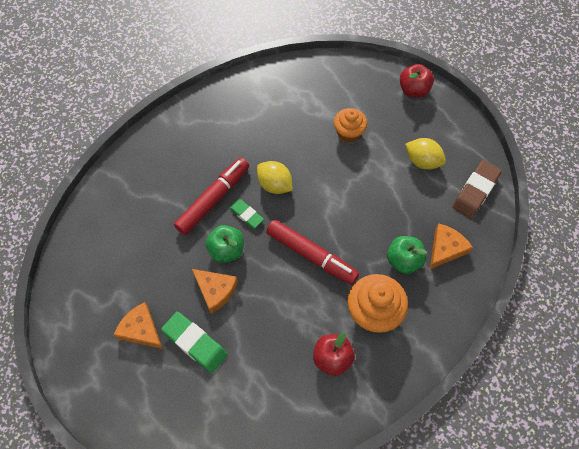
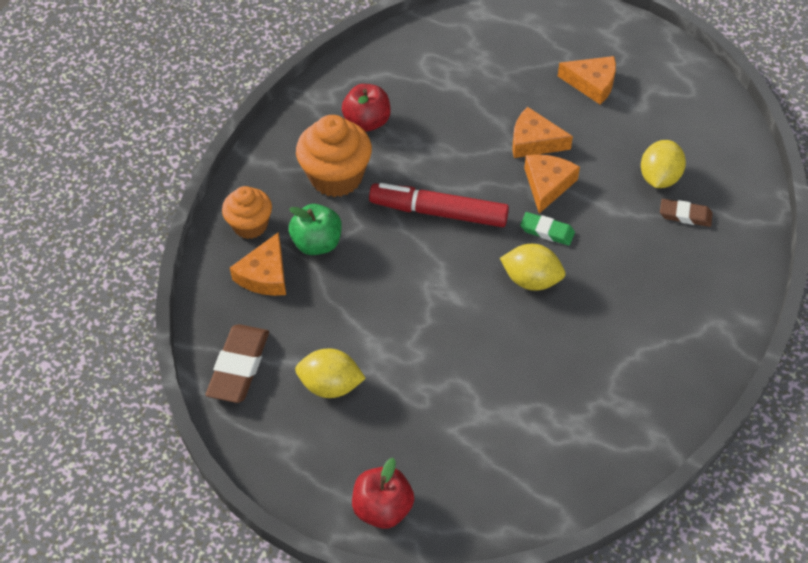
camera: 160 degrees right, 10 degrees down
green eraser [161,312,228,373] -> none
red marker [174,158,249,235] -> none
green apple [206,225,244,263] -> orange cheese [524,154,580,214]
orange cupcake [334,108,367,143] -> orange cupcake moved to [222,186,272,239]
none -> yellow lemon [641,140,686,188]
none -> brown eraser [660,199,713,227]

